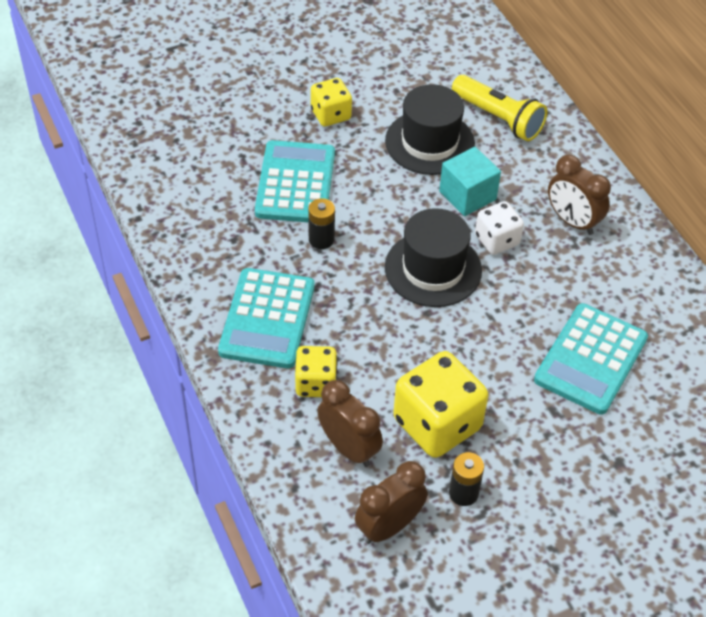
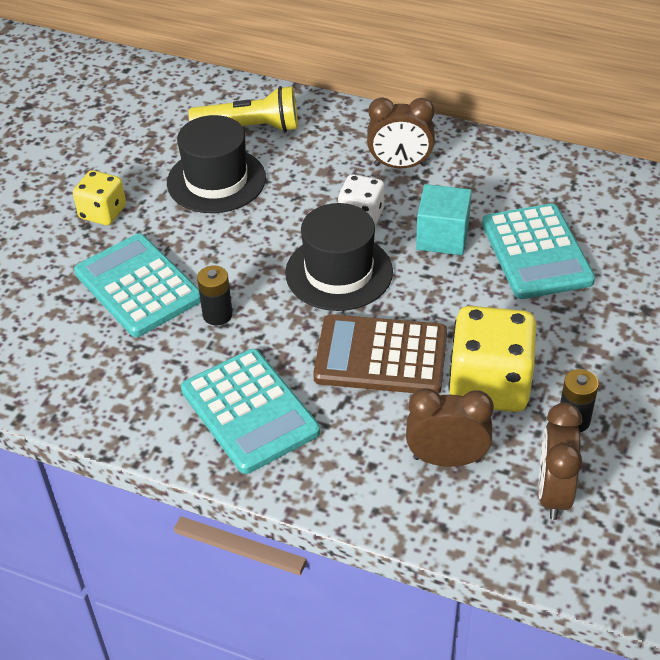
camera: 40 degrees left, 5 degrees down
yellow dice [295,346,337,397] -> none
turquoise cube [439,147,501,216] -> turquoise cube moved to [416,184,472,255]
none -> brown calculator [313,314,447,394]

